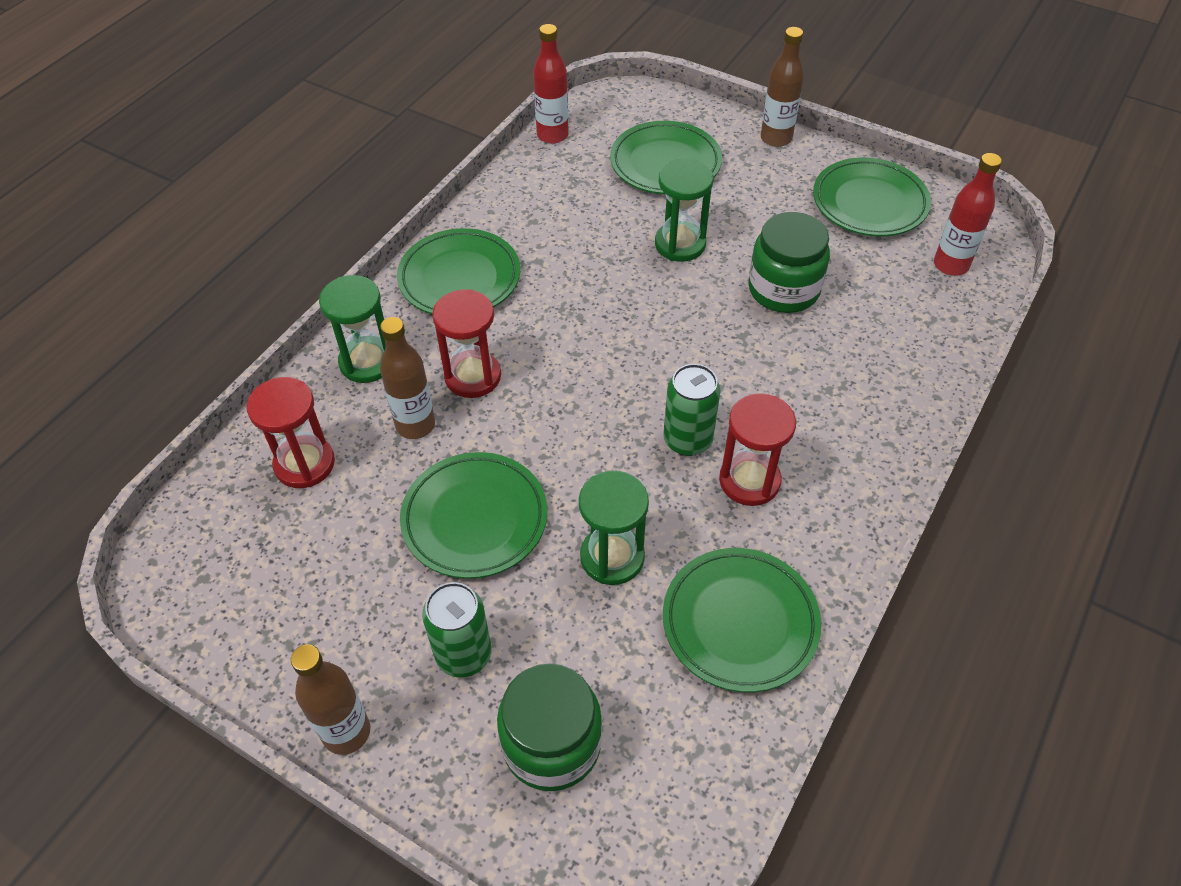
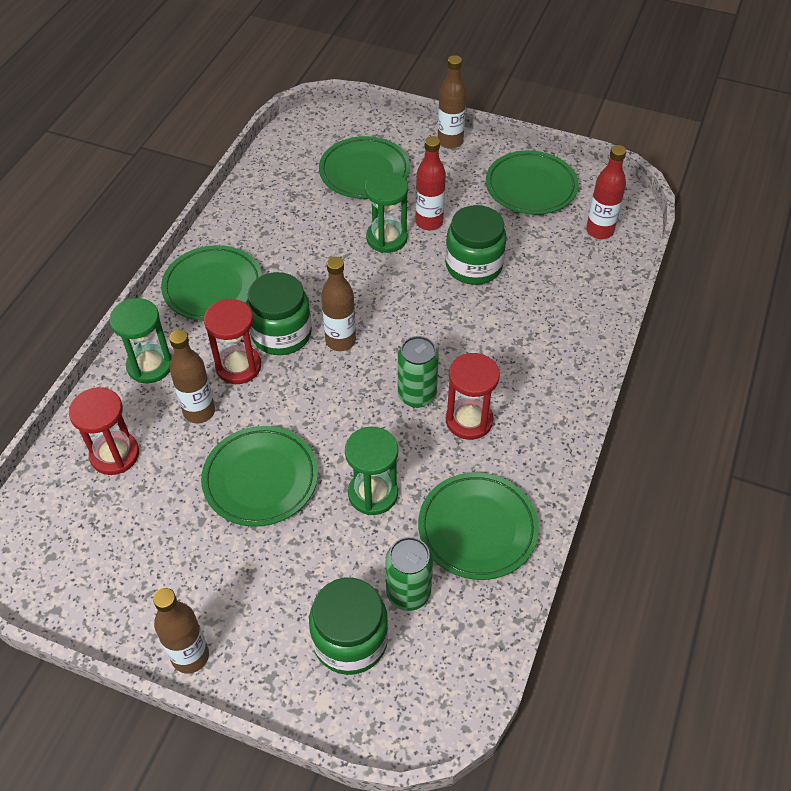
camera: 10 degrees left, 0 degrees up
green can [422,582,492,677] -> green can moved to [386,537,433,611]
red bottle [533,24,569,144] -> red bottle moved to [415,136,446,230]
none -> green jar [246,272,312,355]
none -> brown bottle [321,257,356,351]

